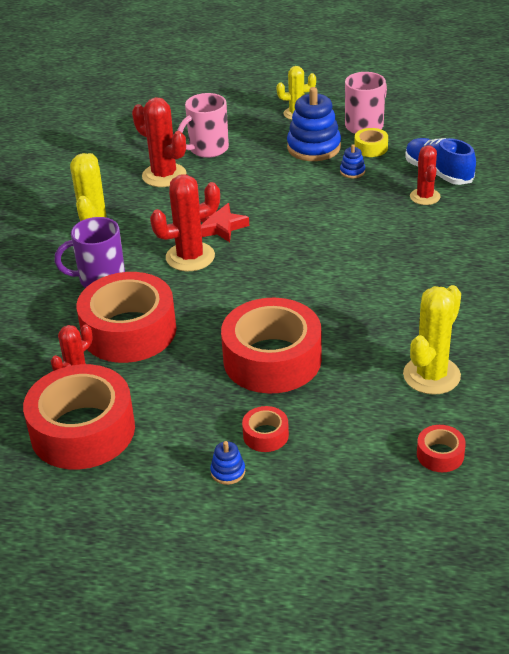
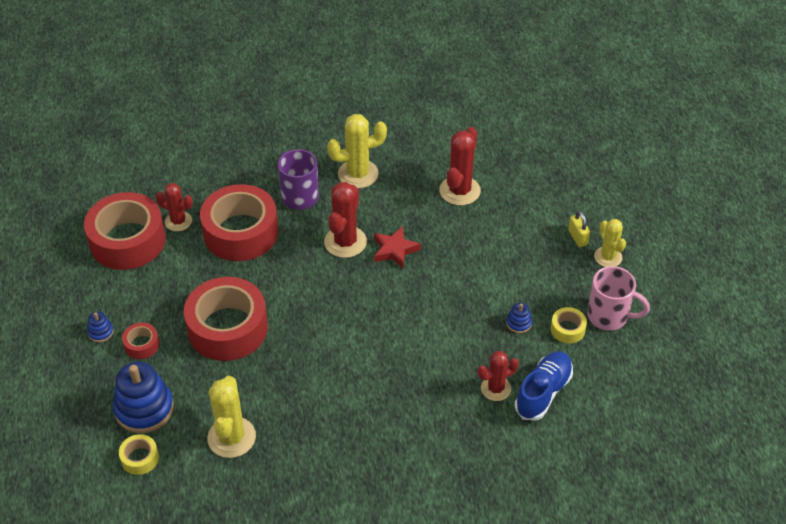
camera: 70 degrees right, 10 degrees up
red cactus [150,174,220,271] -> red cactus turned 60 degrees clockwise [324,182,367,258]
pink mug [177,93,229,158] -> none
blue stacking toy [287,87,341,161] -> blue stacking toy moved to [113,362,174,433]
yellow cactus [403,285,461,395] -> yellow cactus turned 75 degrees clockwise [207,376,256,458]
red tape [417,425,466,472] -> yellow tape [119,434,159,475]
none -> yellow padlock [568,210,590,247]

